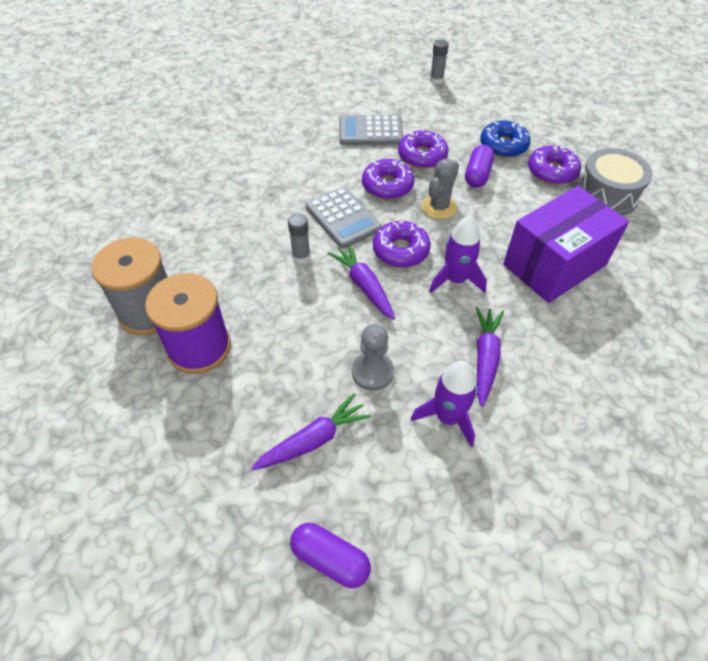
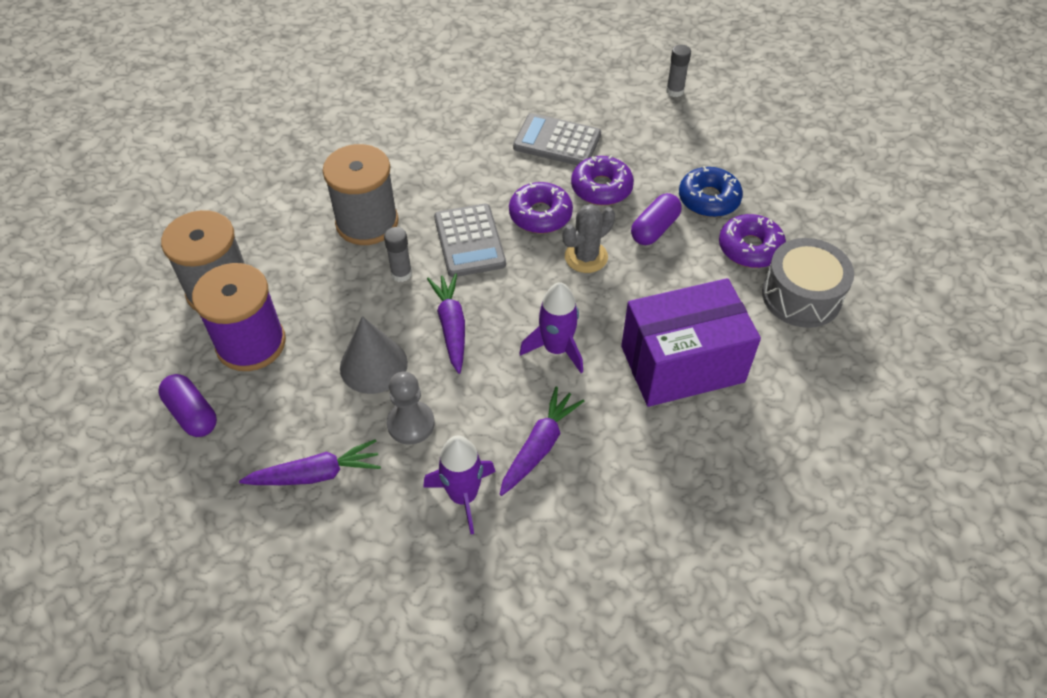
camera: 20 degrees right, 0 degrees up
purple capsule [290,523,371,588] -> purple capsule moved to [159,374,217,437]
purple donut [373,221,431,267] -> none
none -> grey spool [323,144,399,245]
none -> grey cone [340,316,408,394]

